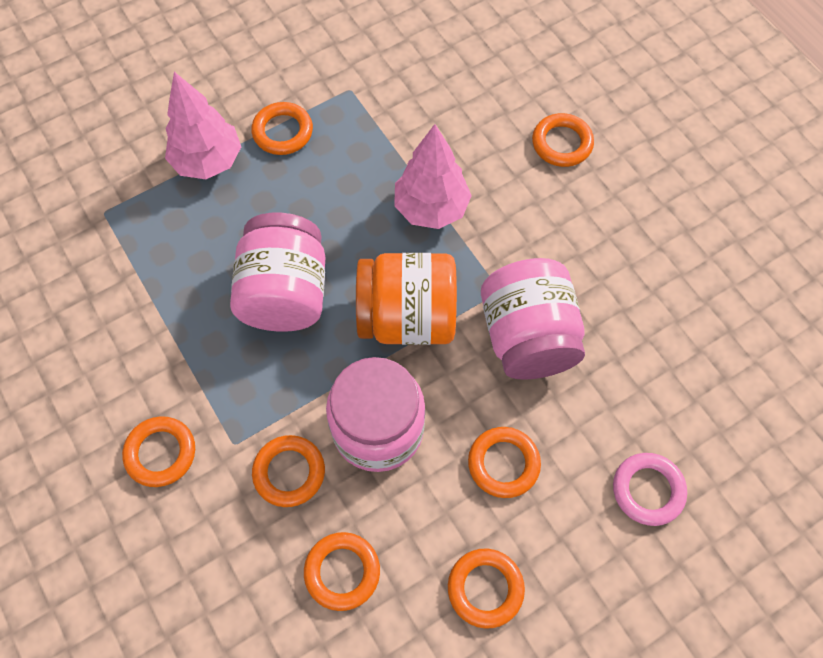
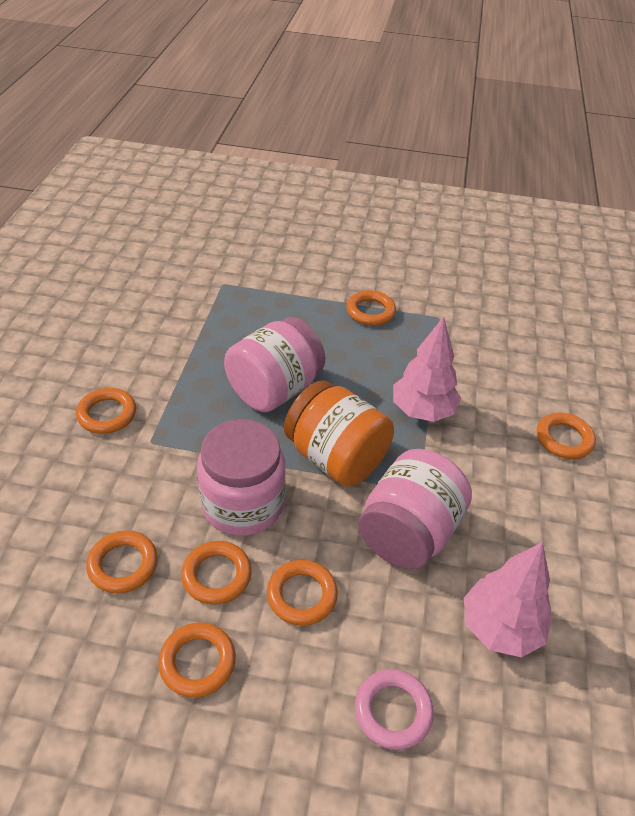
camera: 40 degrees right, 20 degrees down
pink tree [165,72,241,179] -> pink tree moved to [464,542,552,657]
orange ring [252,435,325,507] -> orange ring moved to [181,541,252,605]

